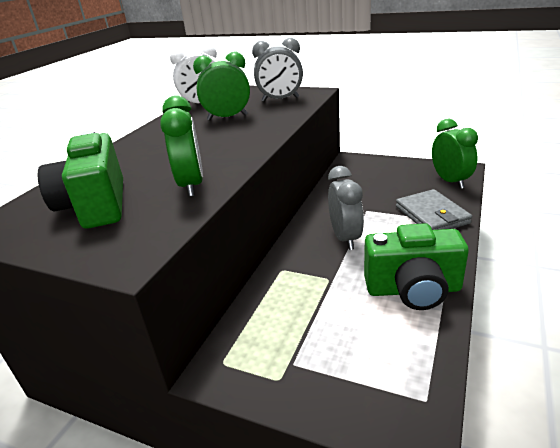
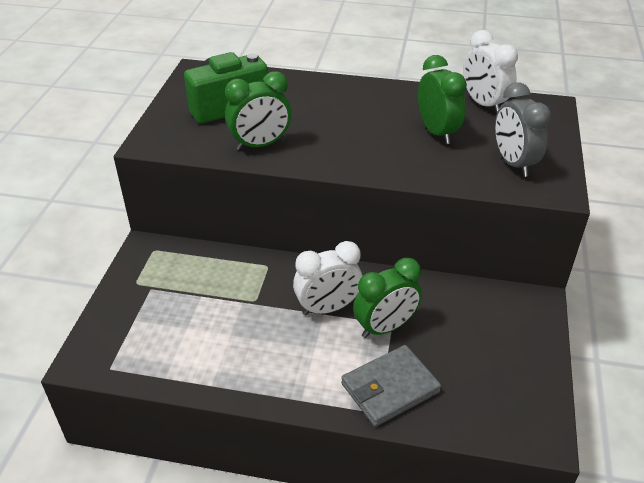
camera: 75 degrees right, 10 degrees up
grey clock [328,166,364,250] -> white clock [293,241,362,315]
green camera [364,223,469,310] -> none
green clock [432,119,478,189] -> green clock moved to [353,258,422,338]

